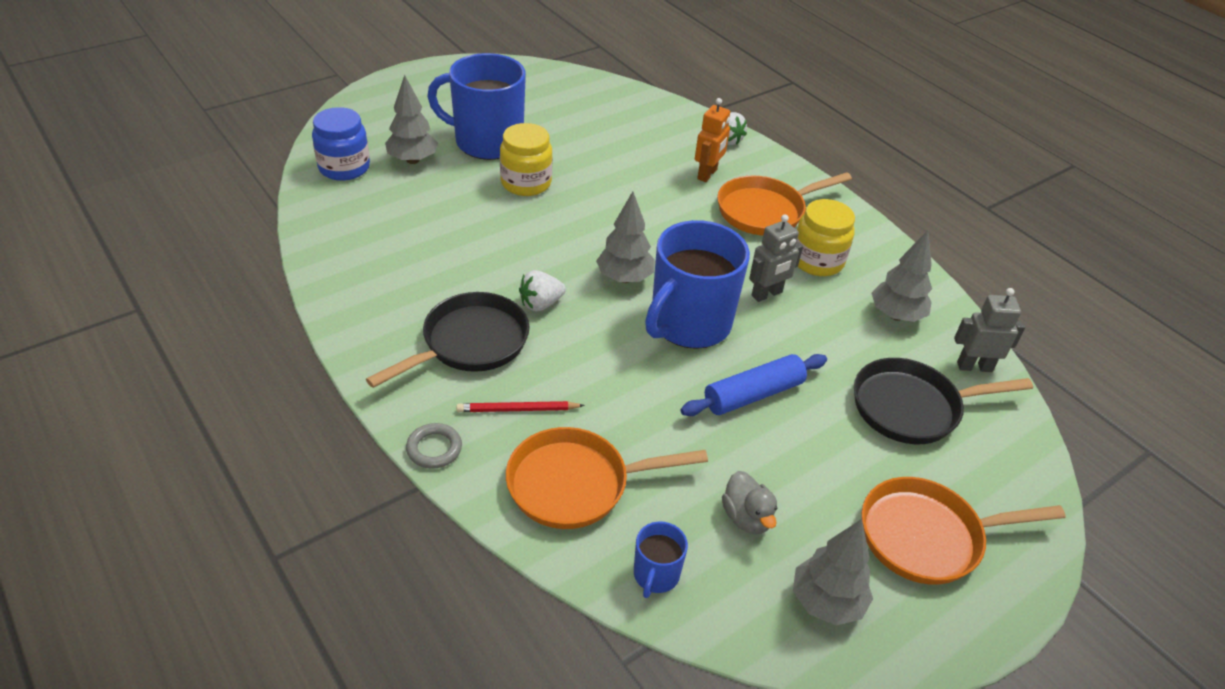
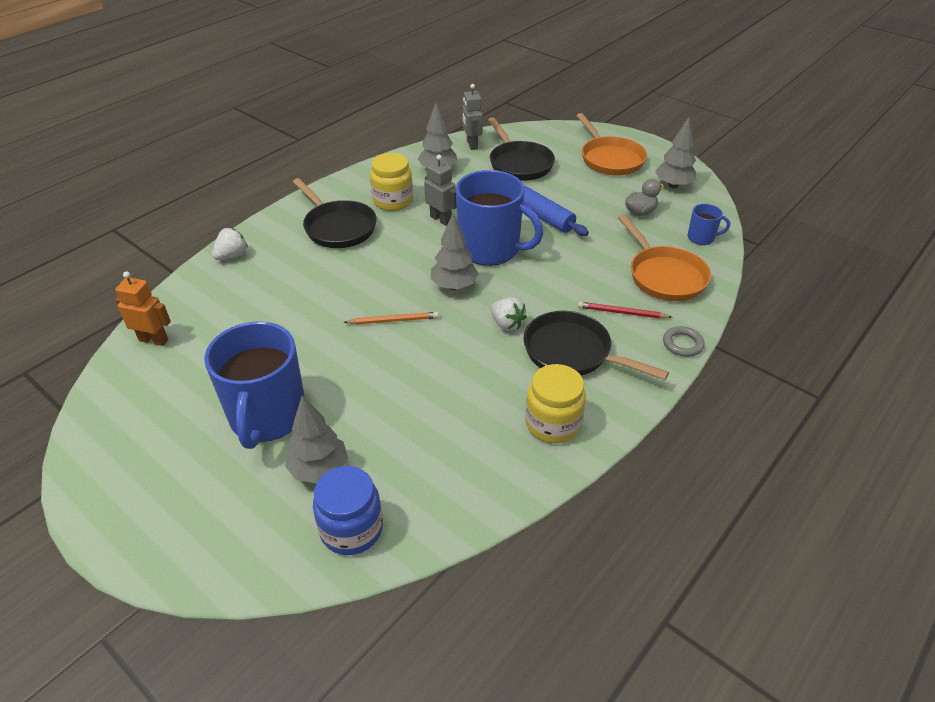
camera: 100 degrees left, 0 degrees up
red pencil [456,401,585,412] -> red pencil turned 120 degrees clockwise [578,302,672,318]
yellow jar [500,123,552,196] -> yellow jar moved to [525,364,586,443]
orange robot [695,98,730,182] -> orange robot moved to [115,271,171,346]
orange pan [717,172,852,236] -> black pan [293,178,377,248]
none -> orange pencil [344,312,439,325]

